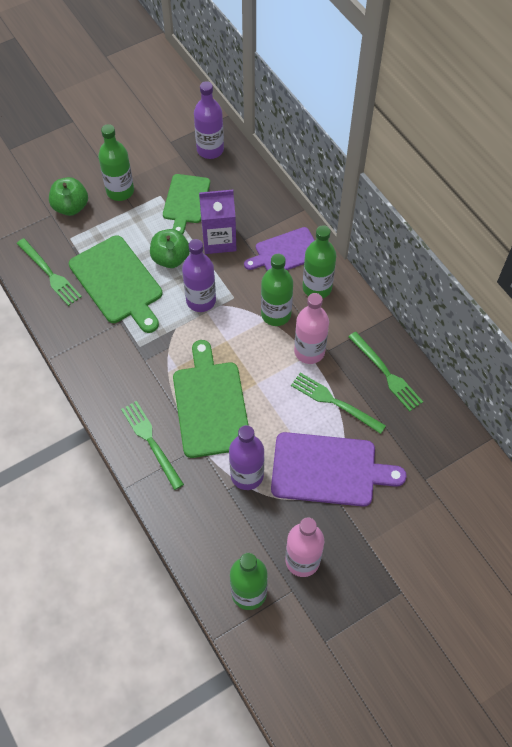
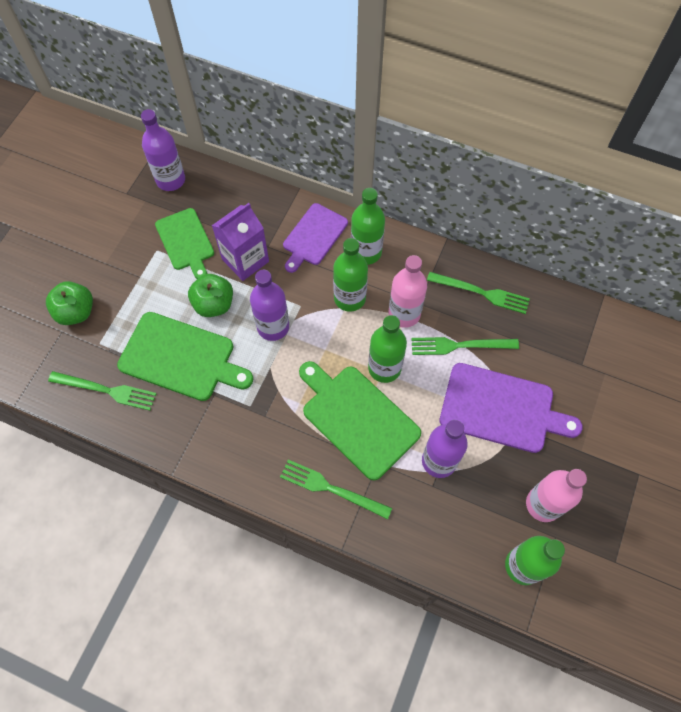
camera: 35 degrees left, 5 degrees up
green bottle [98,124,134,201] -> green bottle moved to [368,315,407,383]
purple cutting board [271,432,407,507] -> purple cutting board turned 45 degrees clockwise [439,363,583,453]

